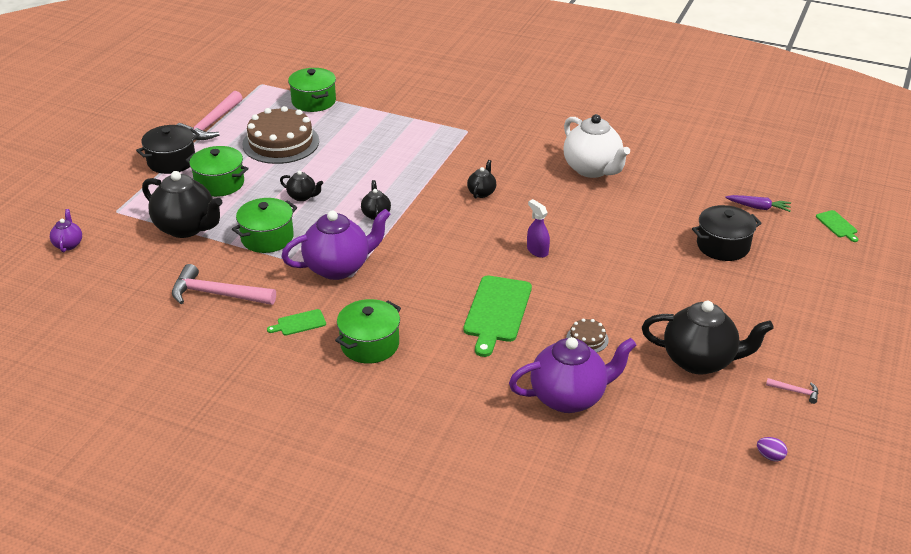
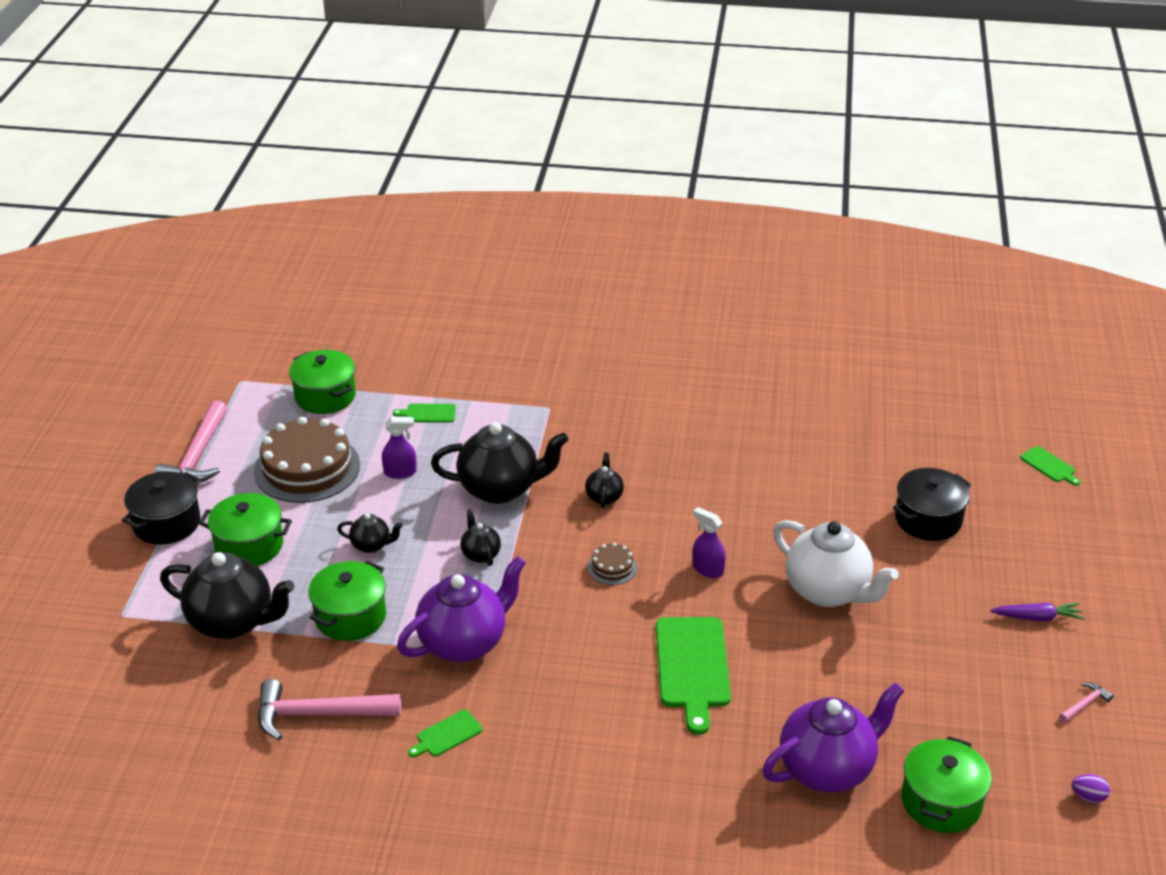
camera: 15 degrees left, 0 degrees up
purple teapot [50,209,82,252] -> none
green pot [335,299,401,364] -> green pot moved to [901,736,992,833]
white teapot [563,114,630,178] -> white teapot moved to [773,520,899,607]
brown cake [566,318,609,353] -> brown cake moved to [587,543,637,585]
black teapot [642,301,774,375] -> black teapot moved to [431,422,568,504]
purple carrot [725,195,791,212] -> purple carrot moved to [991,603,1085,621]
pink hammer [766,378,818,404] -> pink hammer turned 45 degrees counterclockwise [1059,682,1113,723]
none -> purple spray bottle [382,417,417,479]
none -> green cutting board [393,404,456,423]

